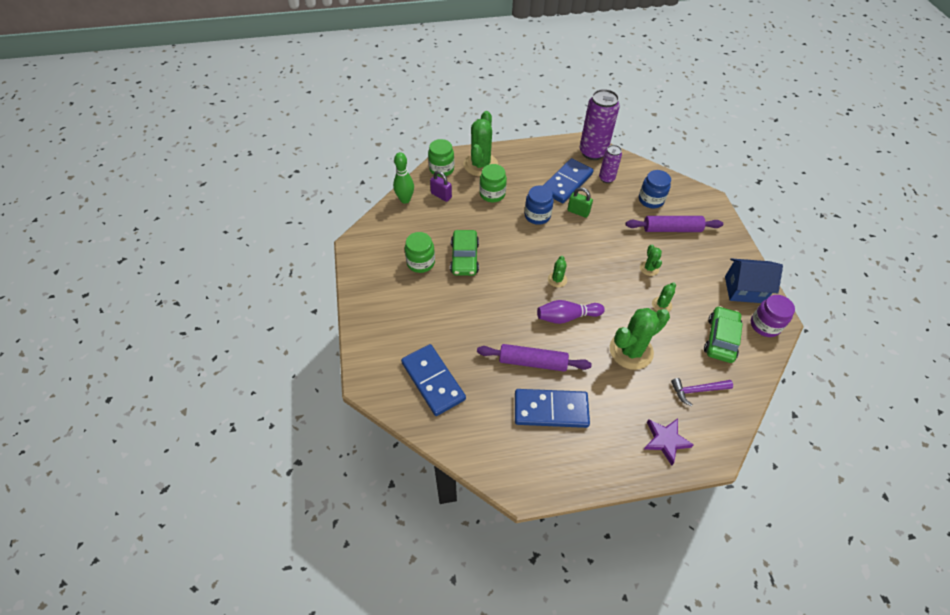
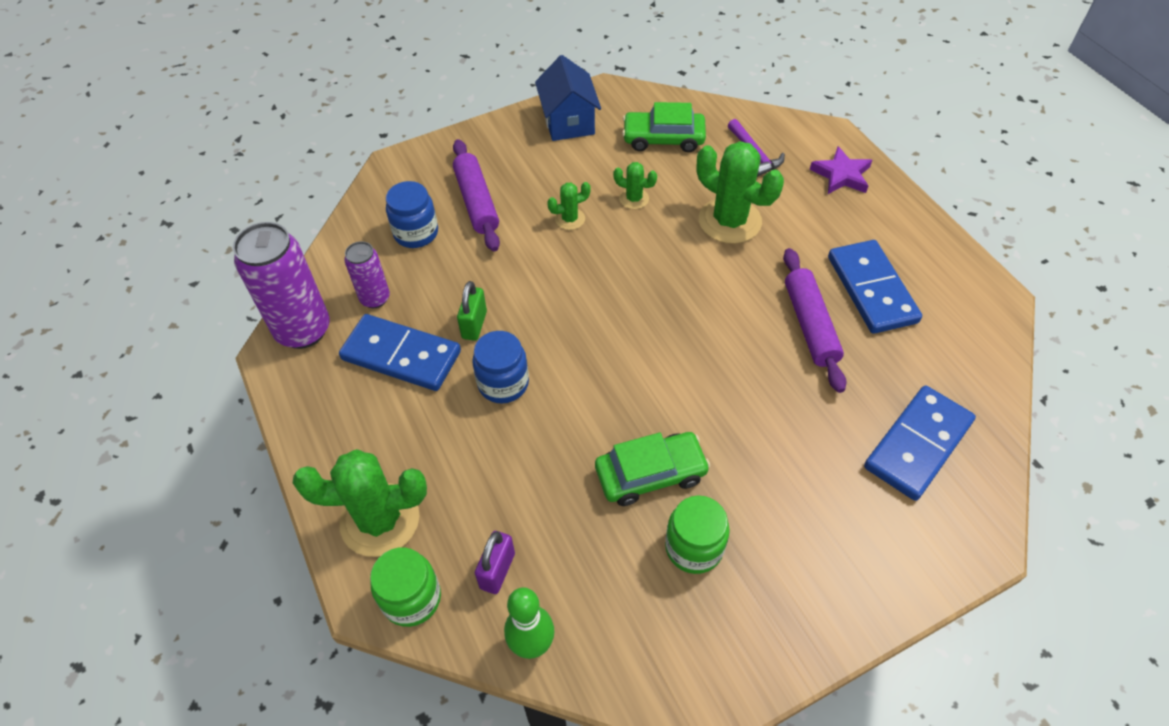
camera: 105 degrees left, 0 degrees up
green jar [479,164,507,202] -> none
purple bowling pin [537,300,605,324] -> none
green cactus [548,256,567,287] -> none
purple jar [751,295,795,337] -> none

